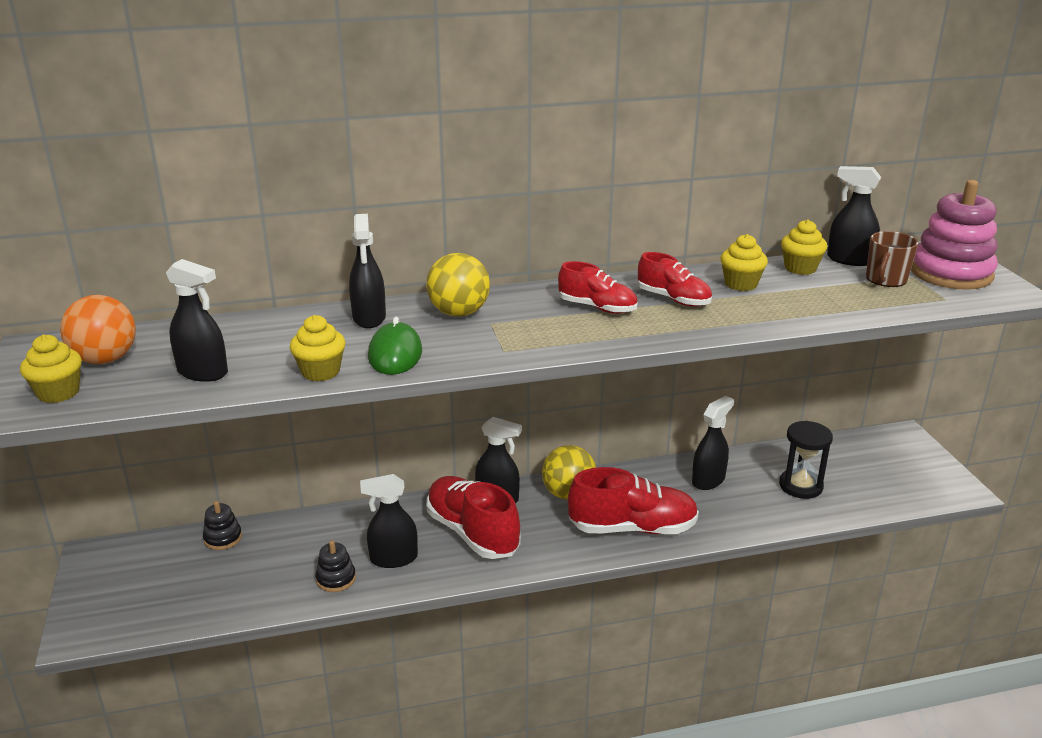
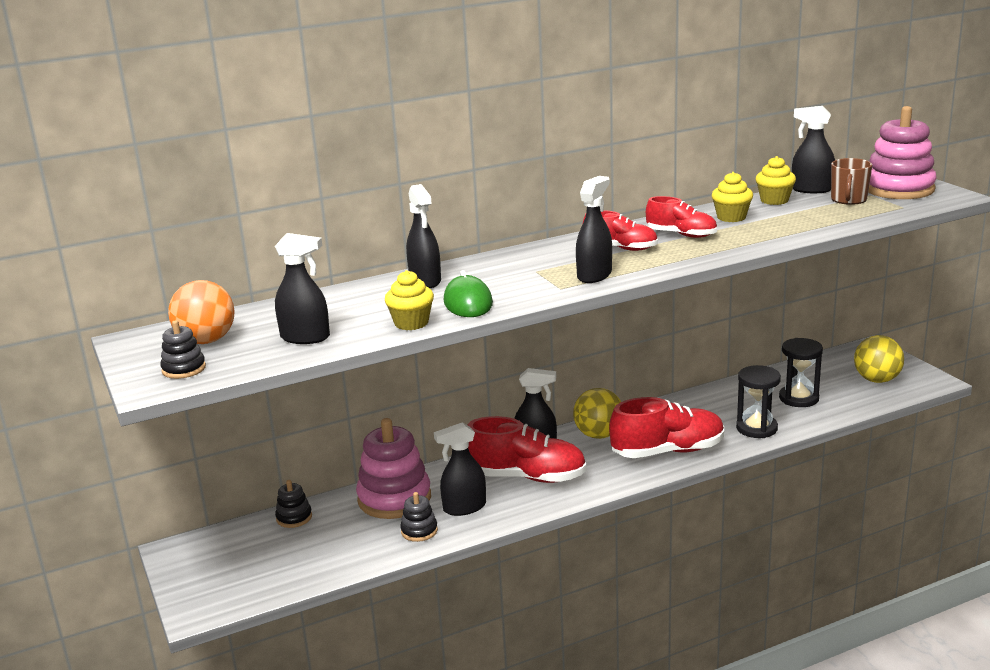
camera: 10 degrees left, 5 degrees down
yellow cupcake [20,334,82,403] -> black stacking toy [160,320,206,379]
yellow ball [426,253,490,317] -> yellow ball moved to [854,335,904,383]
red shoe [427,476,521,559] -> red shoe turned 150 degrees clockwise [468,416,587,483]
black spray bottle [692,396,734,490] -> black spray bottle moved to [576,176,612,283]
none -> pink stacking toy [356,418,431,519]
none -> black hourglass [736,365,781,438]

